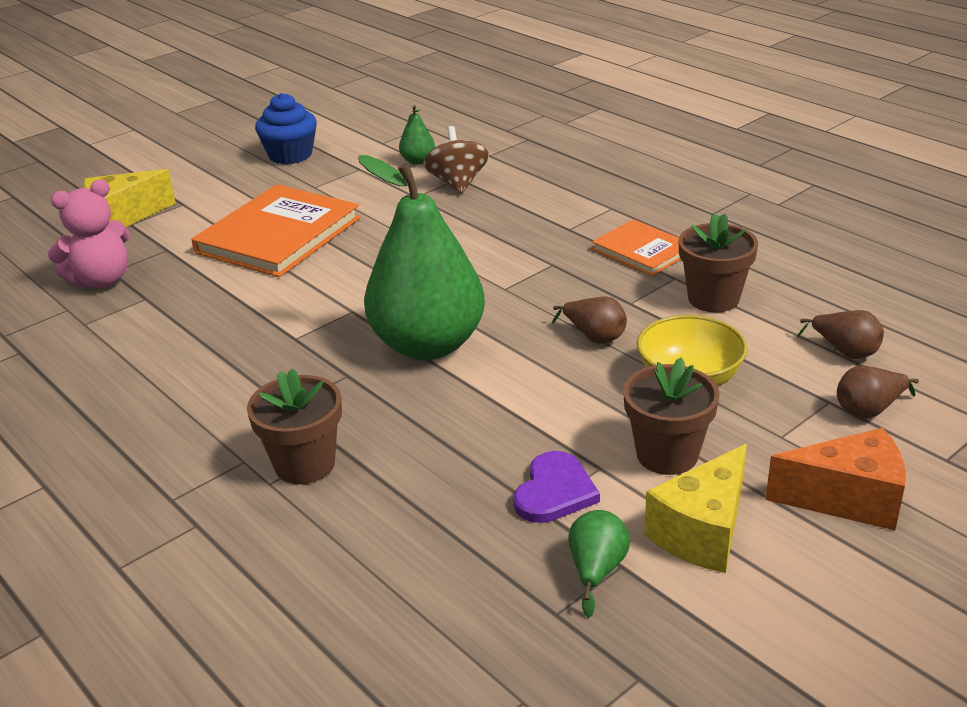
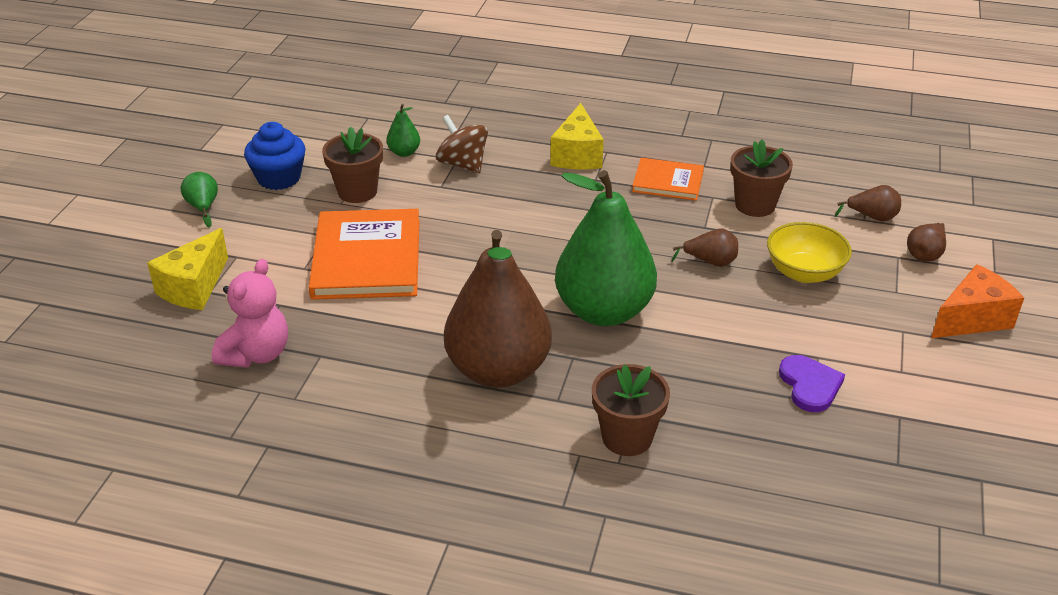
camera: 35 degrees left, 5 degrees up
green pear [568,510,630,618] -> green pear moved to [181,172,218,228]
brown flower pot [623,358,720,475] -> brown flower pot moved to [322,127,383,203]
yellow cheese [644,444,747,573] -> yellow cheese moved to [550,103,604,170]
none -> brown pear [444,230,552,388]

